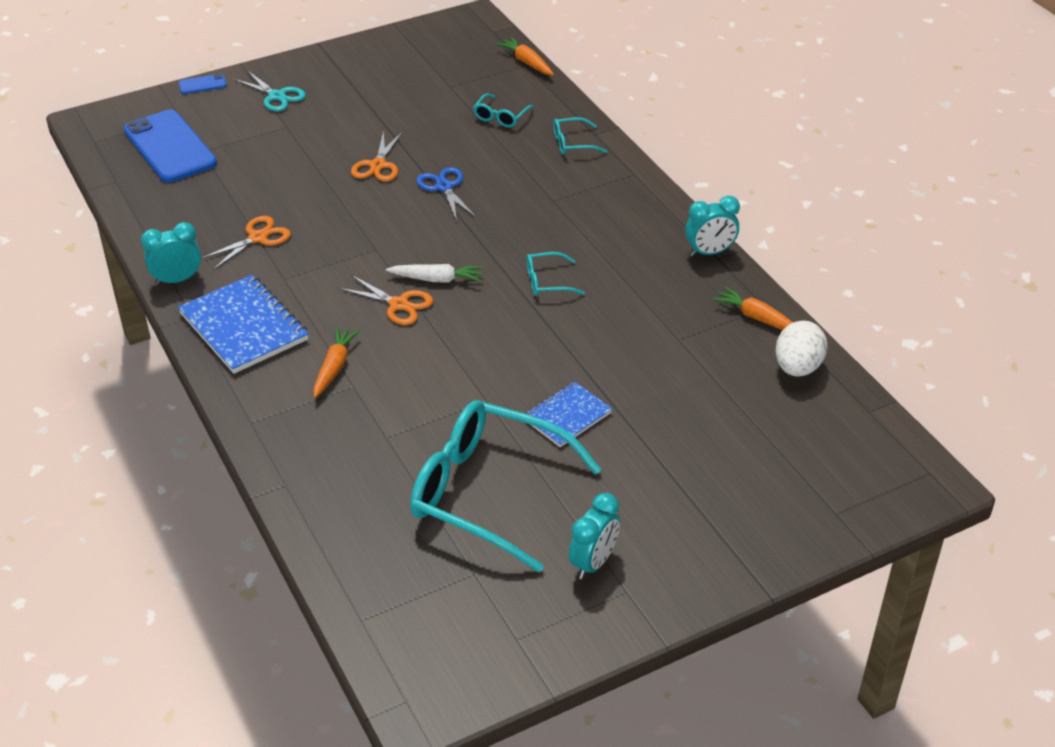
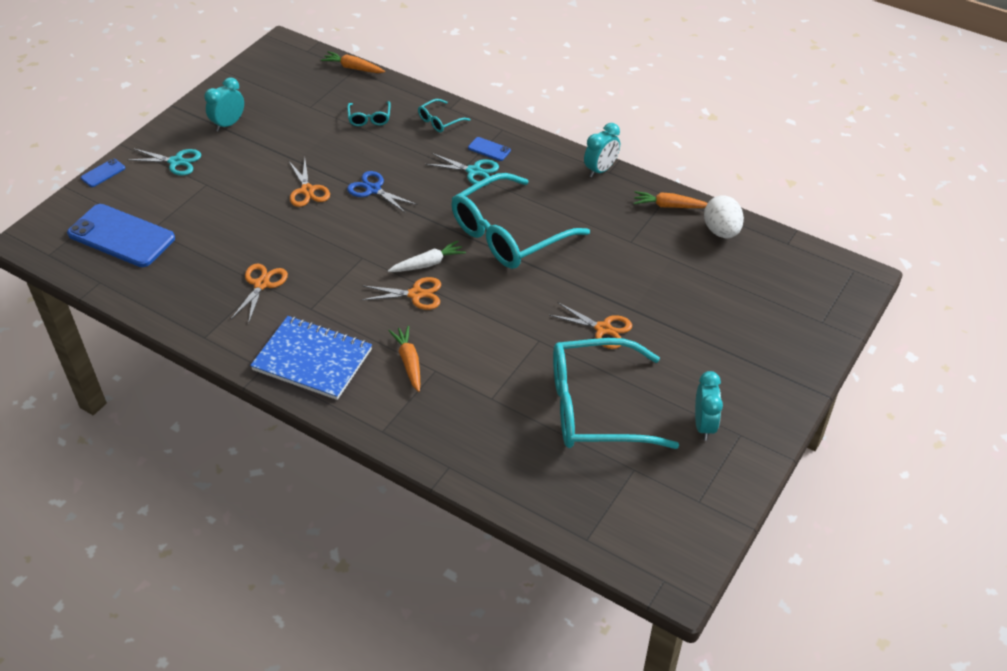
camera: 30 degrees left, 5 degrees up
turquoise clock [141,222,201,285] -> turquoise clock moved to [204,77,244,132]
blue notebook [525,381,612,447] -> orange scissors [549,302,632,349]
turquoise glasses [527,252,585,296] -> turquoise glasses [451,173,590,269], size x2.41
none -> turquoise scissors [425,153,499,186]
none -> blue phone [468,137,511,161]

